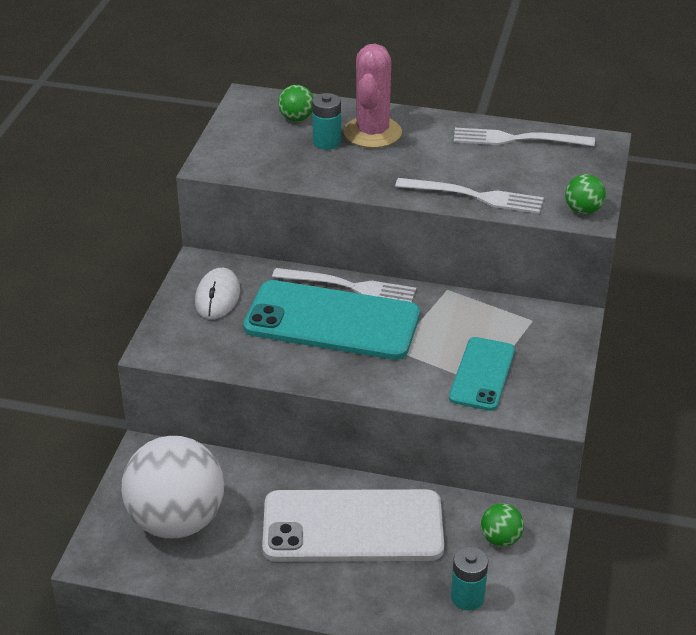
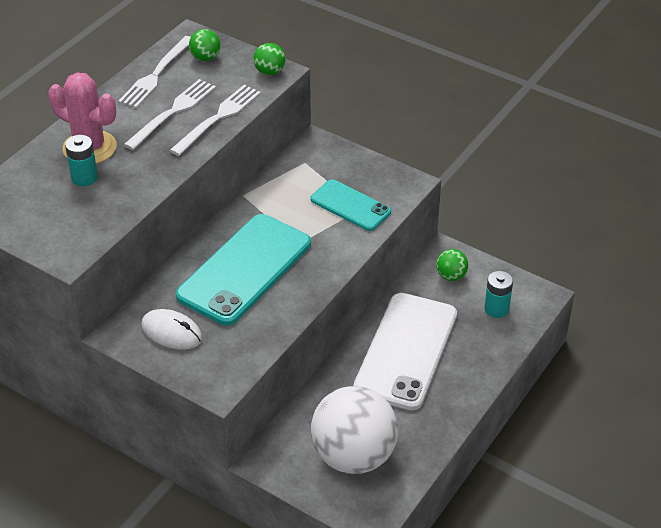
camera: 70 degrees left, 5 degrees up
white fork [272,268,416,302] -> white fork moved to [124,79,216,150]
green ball [278,85,314,121] -> green ball moved to [189,29,221,61]

